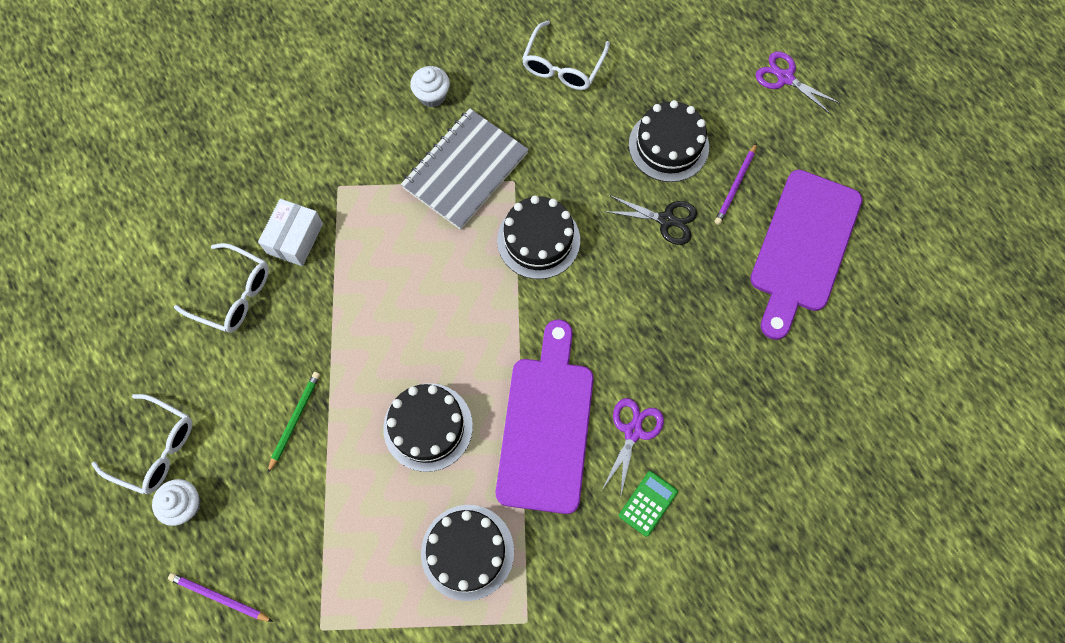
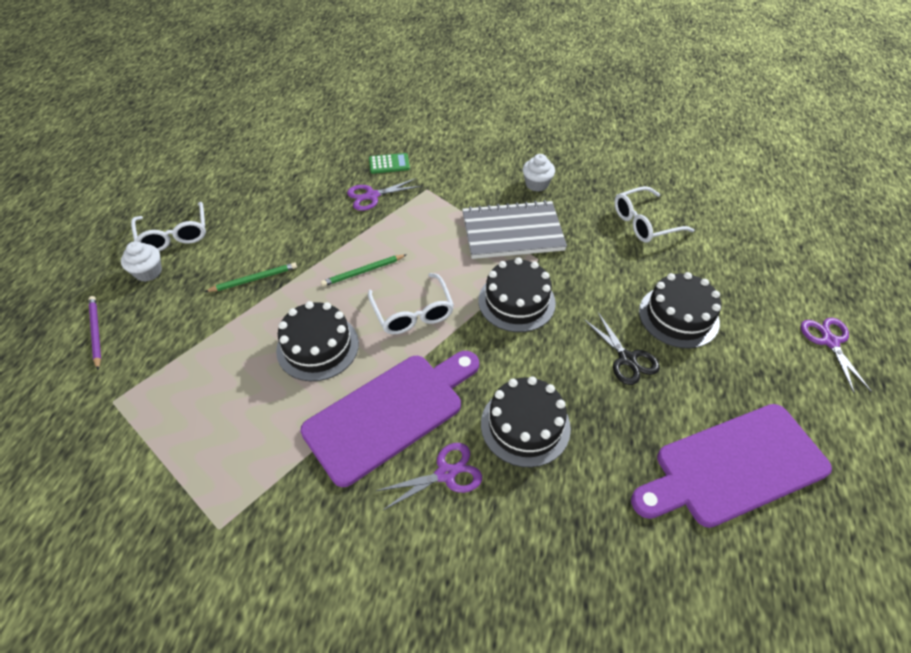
camera: 45 degrees right, 20 degrees down
white glasses [174,243,269,333] -> white glasses moved to [368,273,454,334]
white box [258,199,323,266] -> purple scissors [347,178,421,211]
black cake [421,505,514,601] -> black cake moved to [481,376,571,467]
green calculator [619,471,678,537] -> green calculator moved to [369,153,410,174]
purple pencil [715,143,757,225] -> none
none -> green pencil [321,254,407,287]

